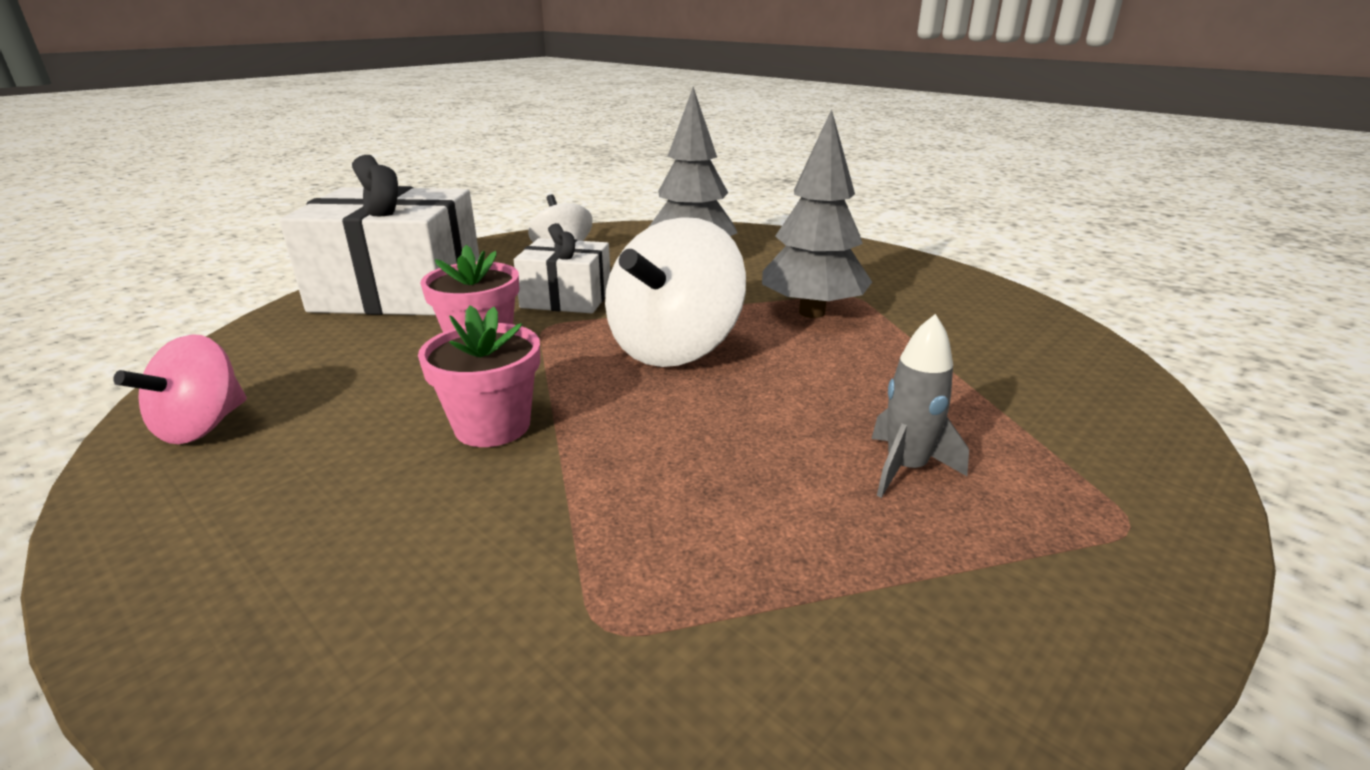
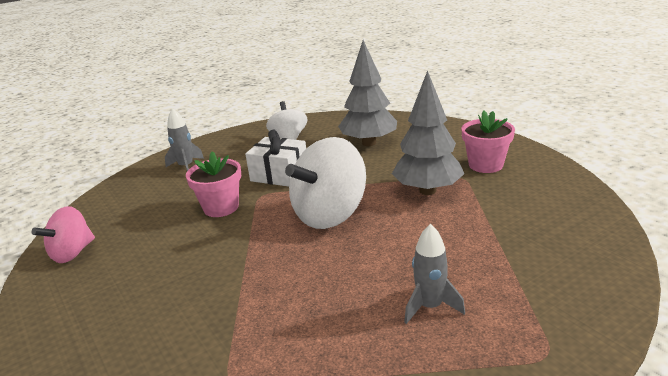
camera: 15 degrees right, 0 degrees up
white gift [279,155,480,315] -> grey rocket [165,108,204,171]
pink flower pot [418,305,540,447] -> pink flower pot moved to [462,111,515,173]

